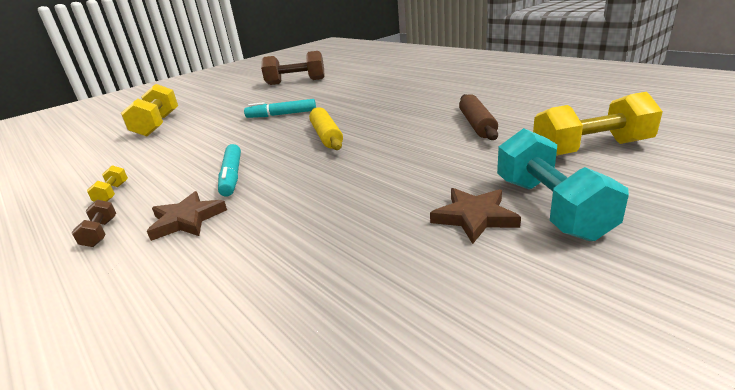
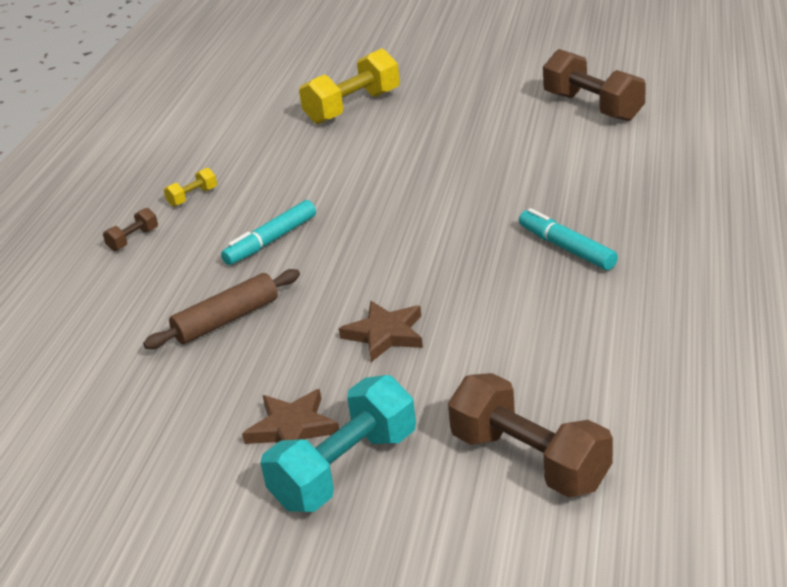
camera: 55 degrees right, 5 degrees up
brown star [147,191,227,241] -> brown star moved to [339,301,423,362]
turquoise marker [244,99,316,118] -> turquoise marker moved to [519,208,618,270]
yellow rolling pin [309,107,343,150] -> none
brown rolling pin [459,94,498,140] -> brown rolling pin moved to [143,269,300,349]
yellow dumbbell [533,92,663,156] -> brown dumbbell [448,373,613,498]

